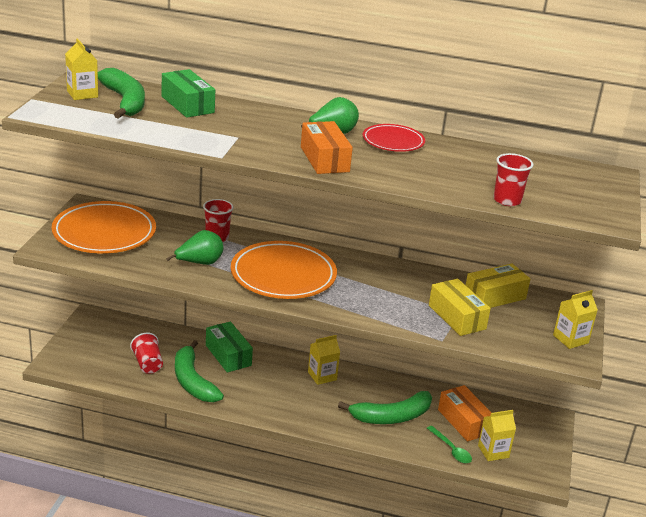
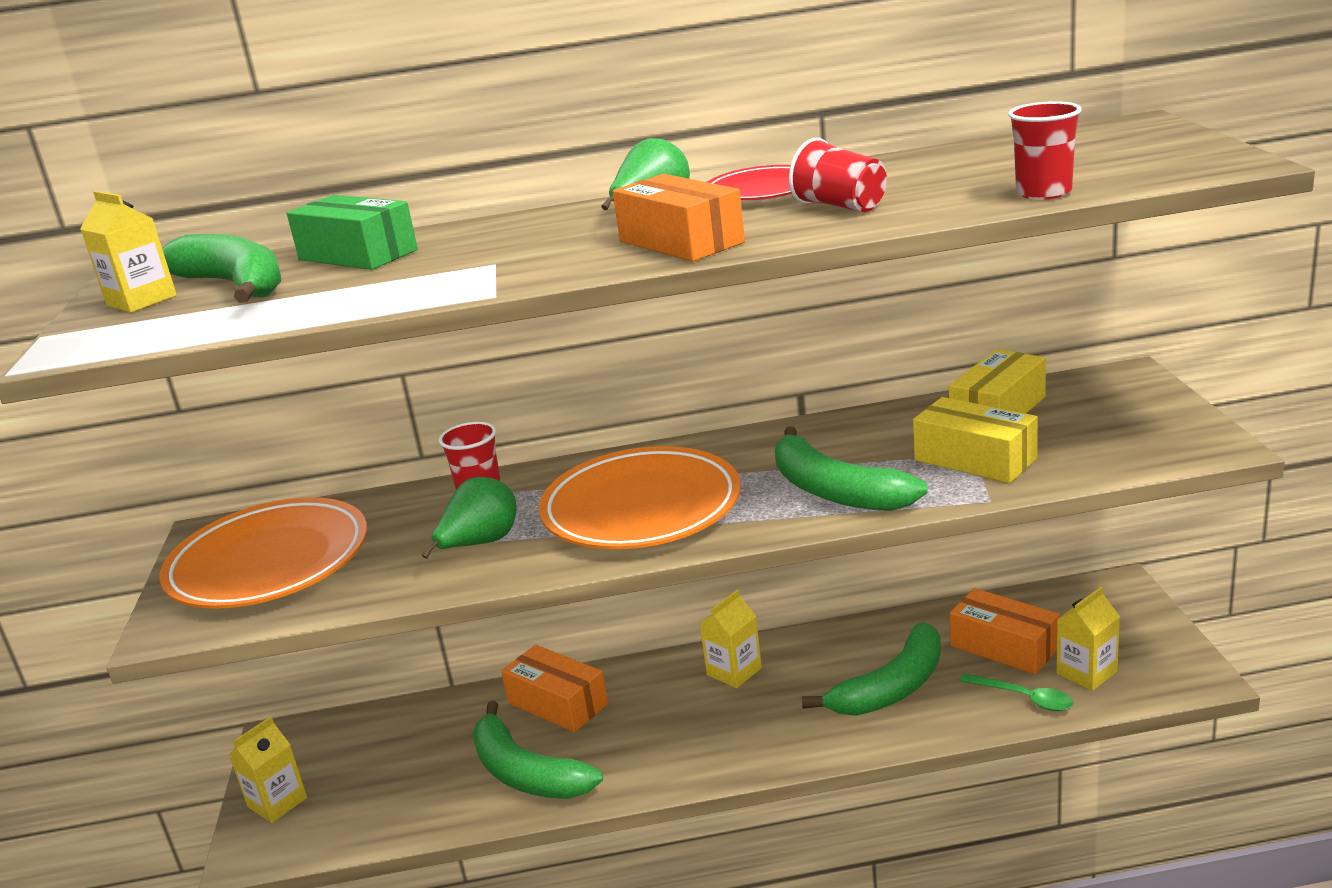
camera: 15 degrees left, 5 degrees down
red cup [130,333,163,374] -> red cup moved to [789,138,887,212]
green box [206,321,253,373] -> orange box [501,645,608,732]
yellow carton [553,290,598,349] -> yellow carton moved to [229,716,307,823]
none -> green banana [775,426,928,511]

